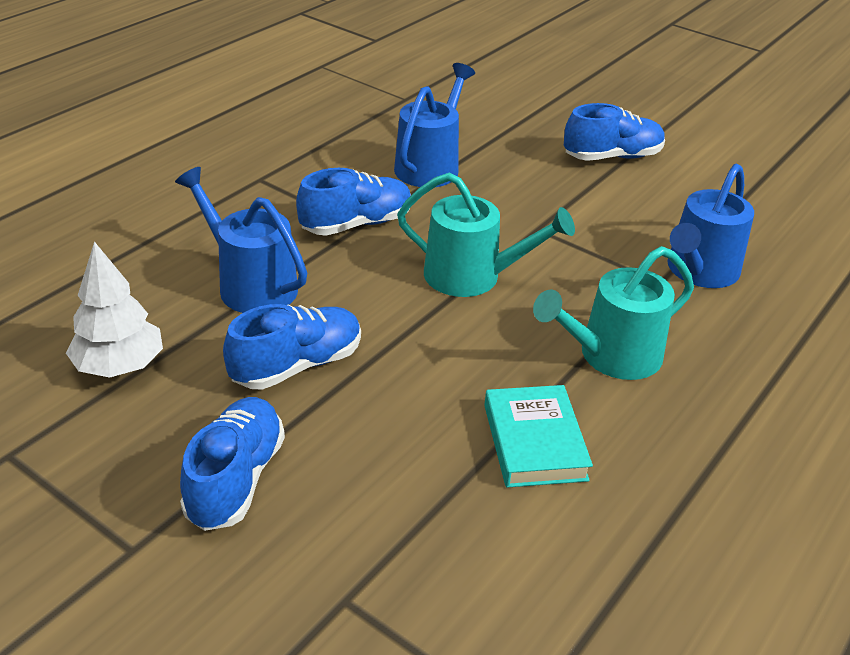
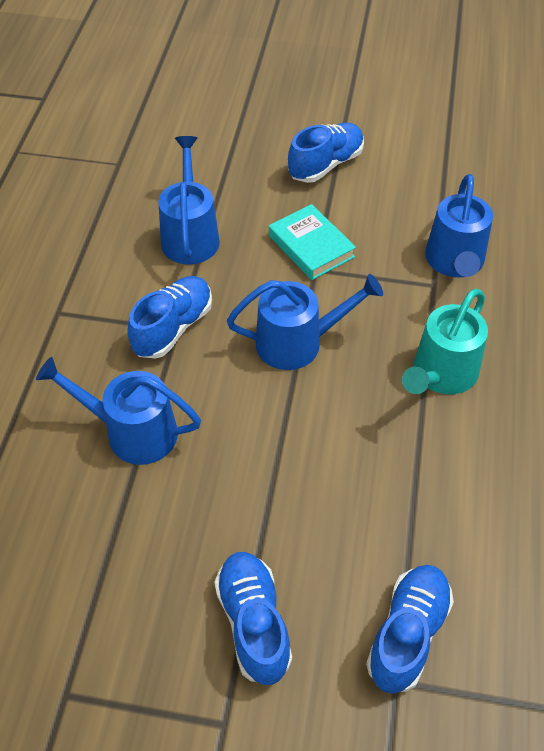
camera: 25 degrees left, 15 degrees up
white tree [66,241,163,378] -> none
blue shoe [223,304,361,390] -> blue shoe moved to [366,565,454,694]
turquoise watering can [397,173,575,297] -> blue watering can [227,274,383,370]
turquoise book [484,385,593,488] -> turquoise book moved to [269,204,356,280]

